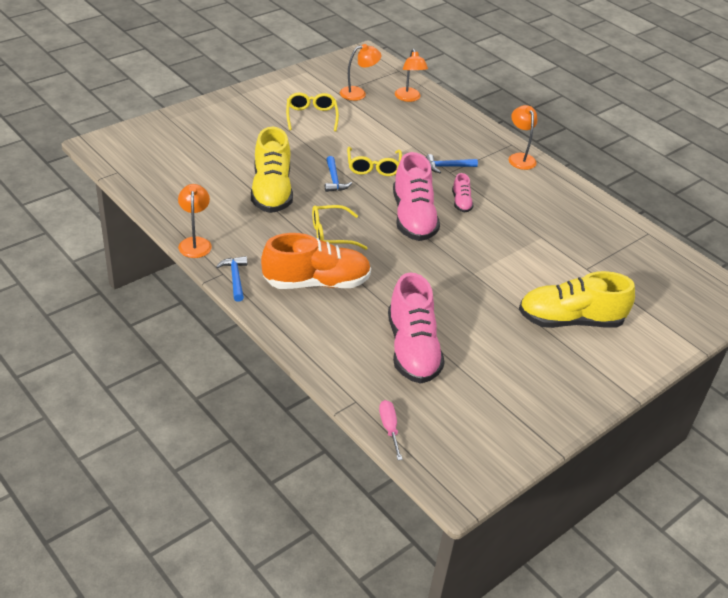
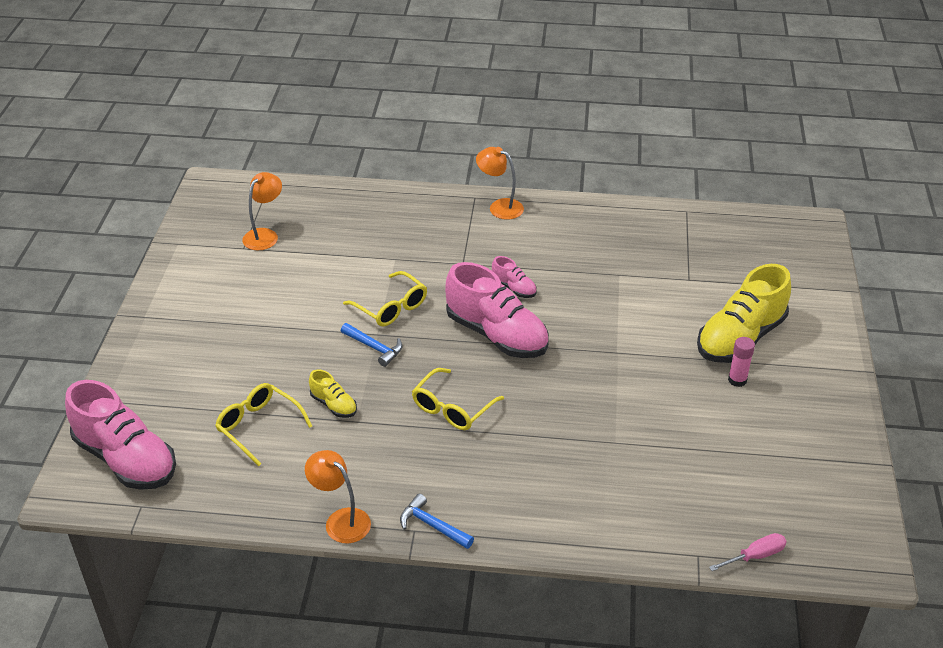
camera: 40 degrees left, 0 degrees up
yellow shoe [251,127,293,213] -> yellow shoe [309,369,357,418], size x0.46
orange shoe [261,233,371,289] -> none
yellow glasses [286,93,339,131] -> yellow glasses moved to [215,383,312,466]
pink screwdriver [379,400,403,460] -> pink screwdriver turned 120 degrees clockwise [709,533,787,571]
pink shoe [388,272,445,384] -> pink shoe moved to [65,380,176,490]
orange lamp [395,49,428,102] -> none
blue hammer [426,154,478,173] -> none
none -> pink glue stick [728,337,755,387]

